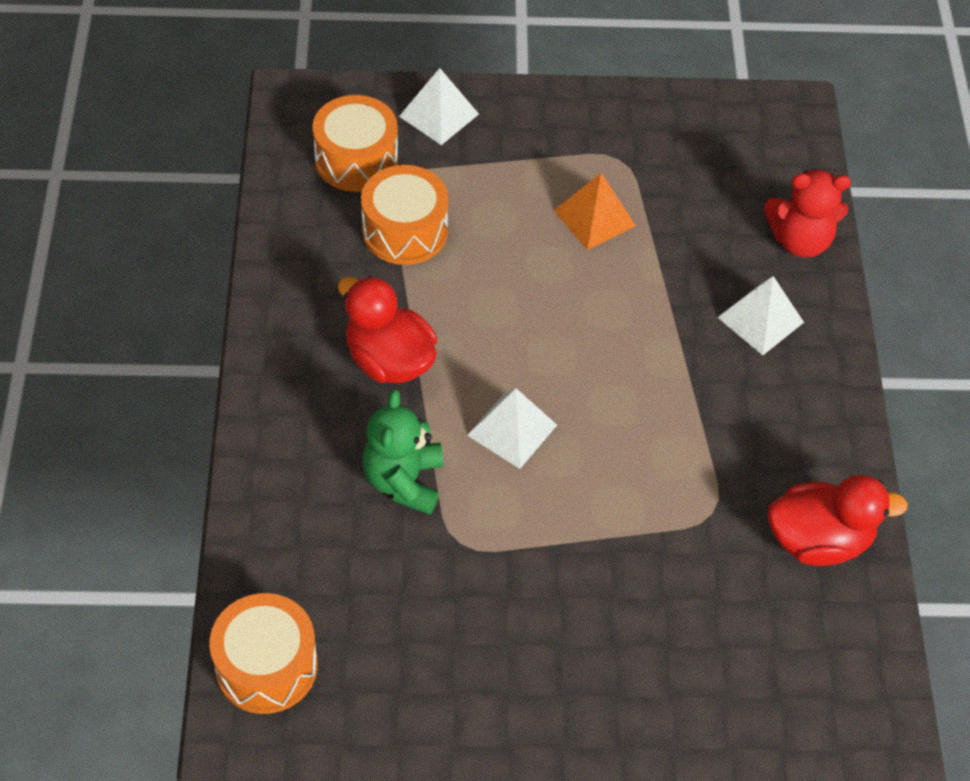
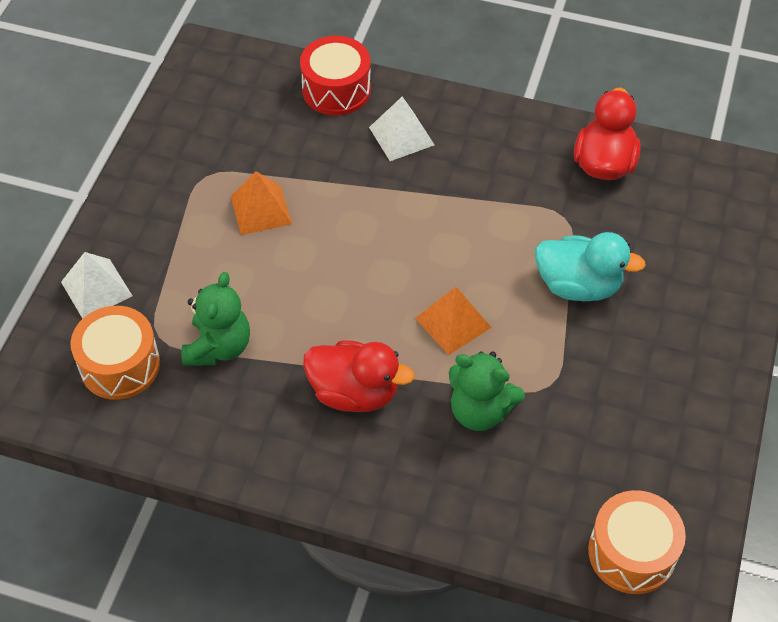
camera: 70 degrees left, 0 degrees up
red duck [338,276,437,383] -> red duck turned 135 degrees counterclockwise [303,341,415,412]
orange drum [361,165,449,265] -> green teddy bear [181,272,250,366]
white pyramid [467,388,557,469] -> orange pyramid [415,287,492,355]
red teddy bear [765,169,851,258] -> red drum [300,36,371,116]
none -> turquoise duck [535,232,646,301]

